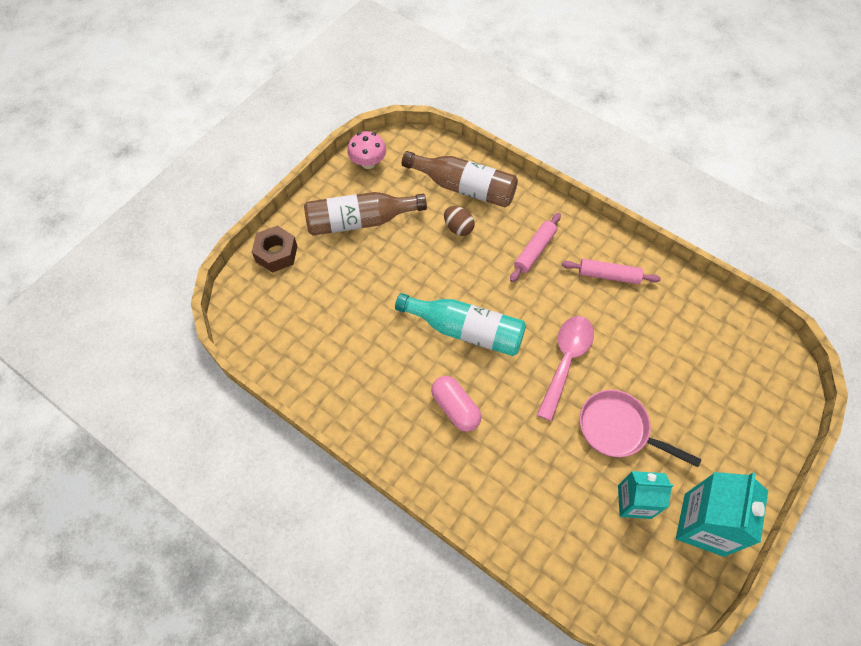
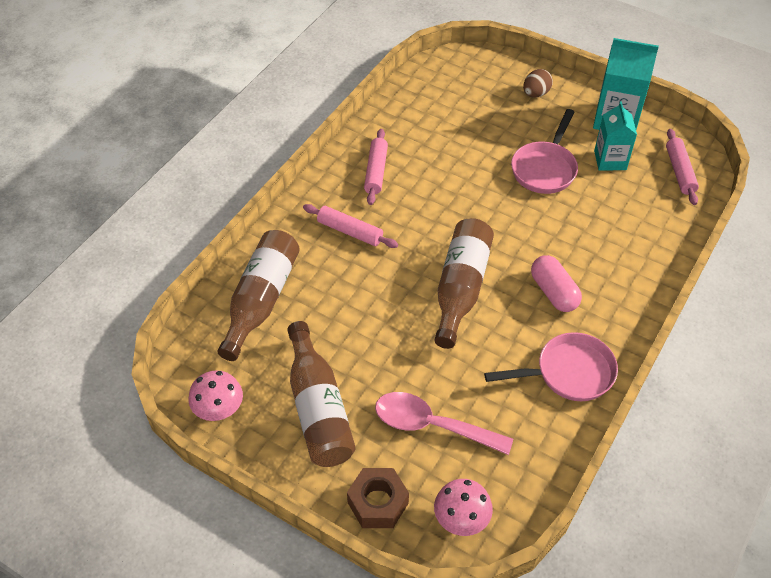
camera: 95 degrees left, 10 degrees down
turquoise bottle [395,293,526,356] -> brown bottle [434,218,494,349]
pink capsule [431,376,481,432] -> pink capsule turned 75 degrees counterclockwise [531,255,582,312]
brown egg [444,206,475,236] -> brown egg moved to [523,69,553,98]
pink spoon [537,316,594,421] -> pink spoon moved to [375,392,513,455]
none -> pink mushroom [434,479,493,536]
none -> pink pan [484,332,618,401]
none -> pink rolling pin [666,129,699,205]

